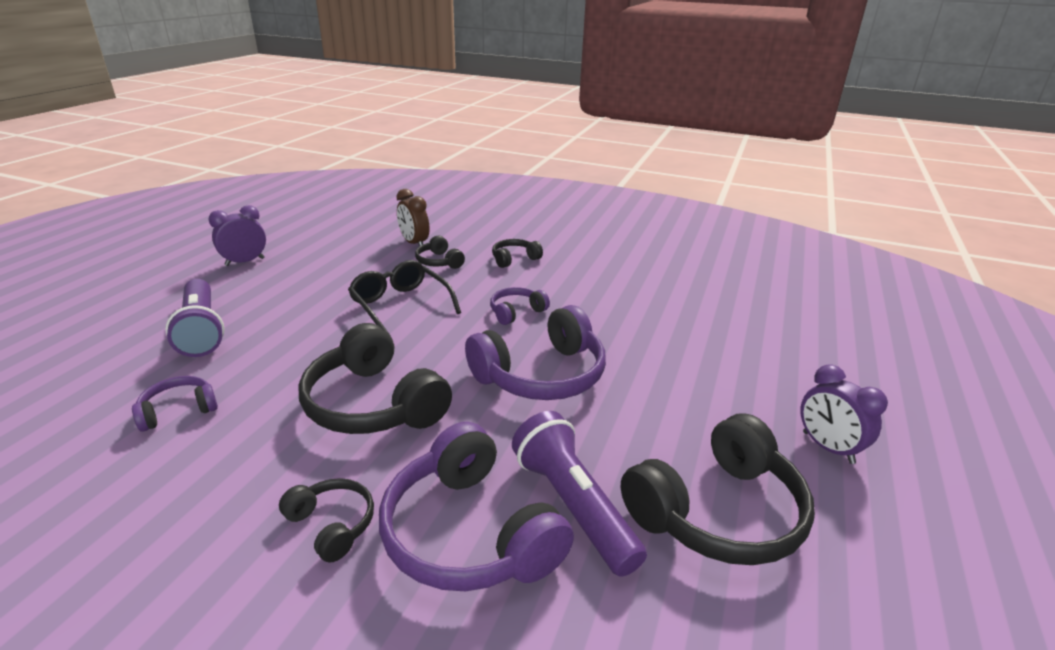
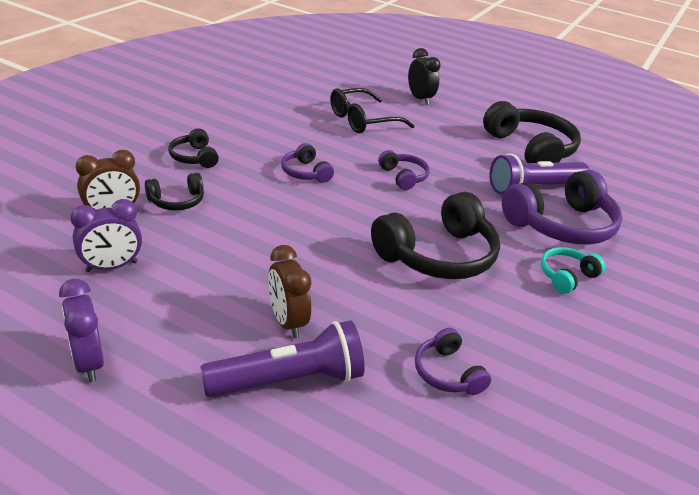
camera: 85 degrees left, 5 degrees up
black headphones [279,478,374,563] -> turquoise headphones [541,247,605,294]
black glasses [348,260,461,336] -> black glasses moved to [330,88,415,133]
purple headphones [465,305,606,400] -> purple headphones [378,150,430,190], size x0.50
purple clock [800,364,888,464] -> purple clock moved to [70,199,142,272]
none -> brown clock [268,245,311,338]
none -> black clock [408,48,441,105]

